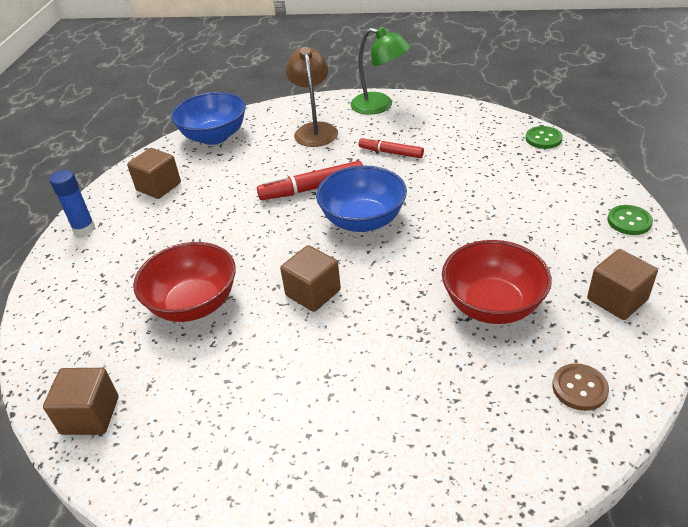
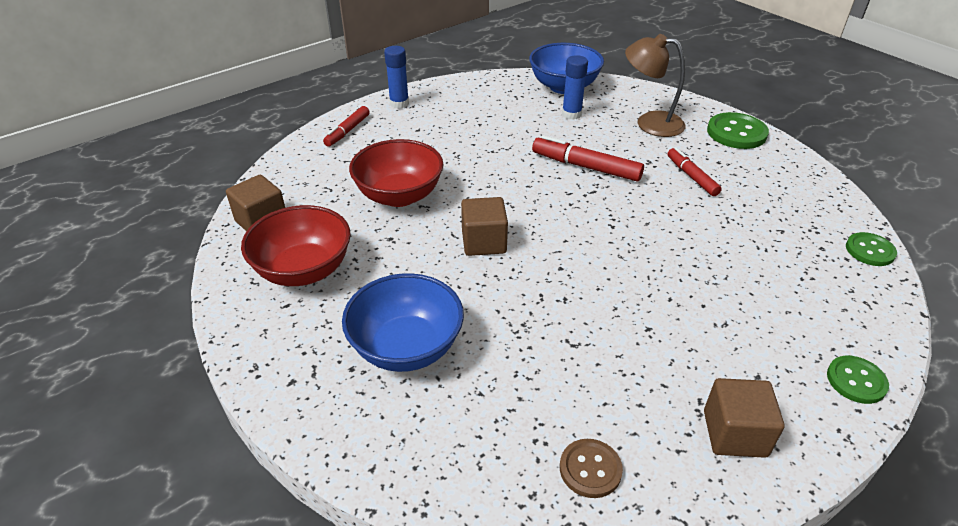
camera: 40 degrees right, 0 degrees up
brown cube [127,148,181,199] -> none
brown lamp [286,47,338,147] -> brown lamp turned 105 degrees counterclockwise [625,34,686,137]
blue bowl [316,166,407,232] -> blue bowl moved to [342,273,464,372]
green lamp [350,27,411,115] -> green button [707,112,769,149]
red bowl [442,240,552,324] -> red bowl moved to [241,205,351,286]
none -> red marker [323,106,370,147]
none -> blue glue stick [562,55,588,120]

